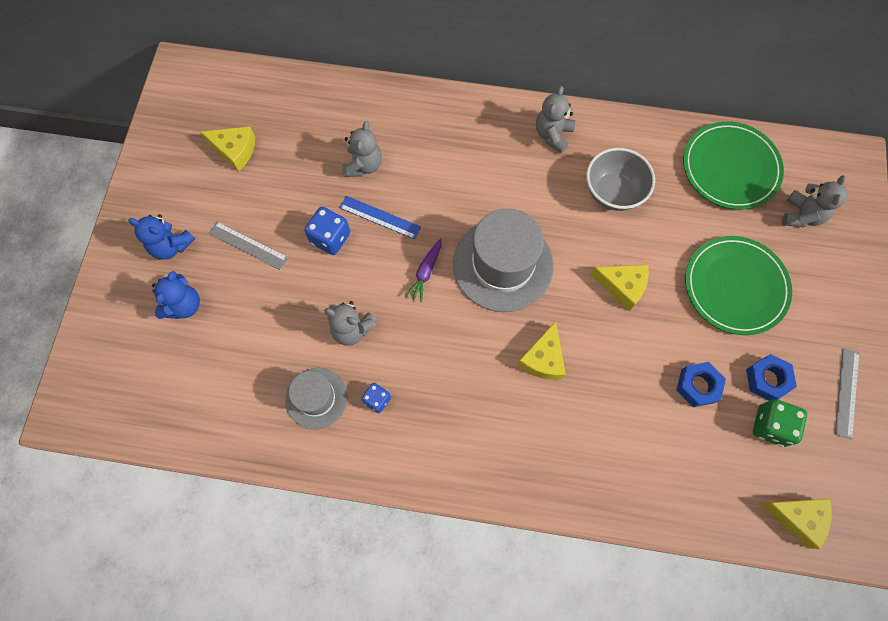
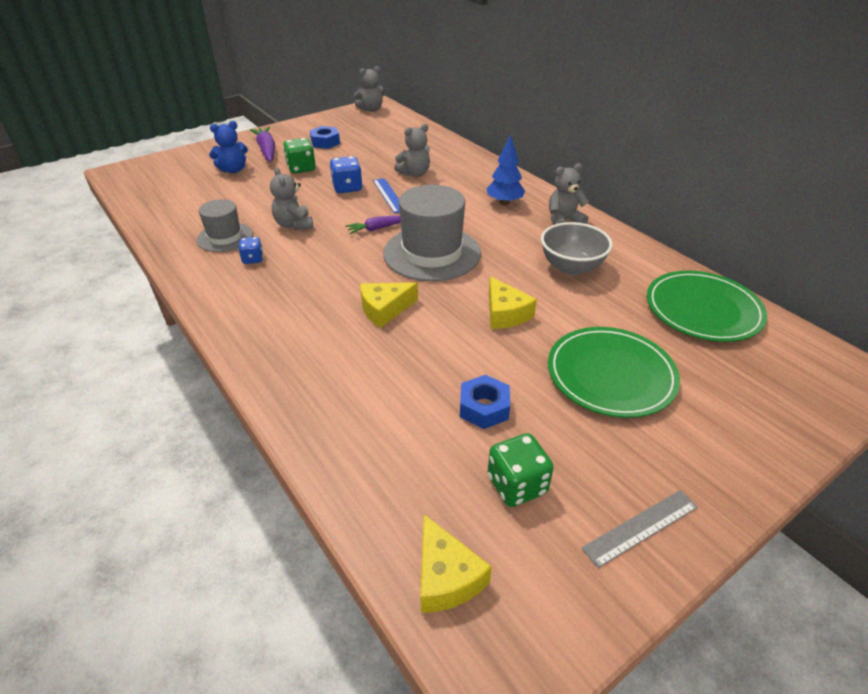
camera: 45 degrees right, 30 degrees down
blue teddy bear [128,214,195,260] -> purple carrot [250,127,275,162]
yellow cheese [200,126,255,172] -> none
grey ruler [209,221,288,270] -> green dice [283,138,316,174]
blue nut [746,354,797,401] -> blue nut moved to [310,126,340,149]
grey teddy bear [782,175,847,227] -> grey teddy bear moved to [354,66,384,112]
none -> blue tree [486,134,525,205]

